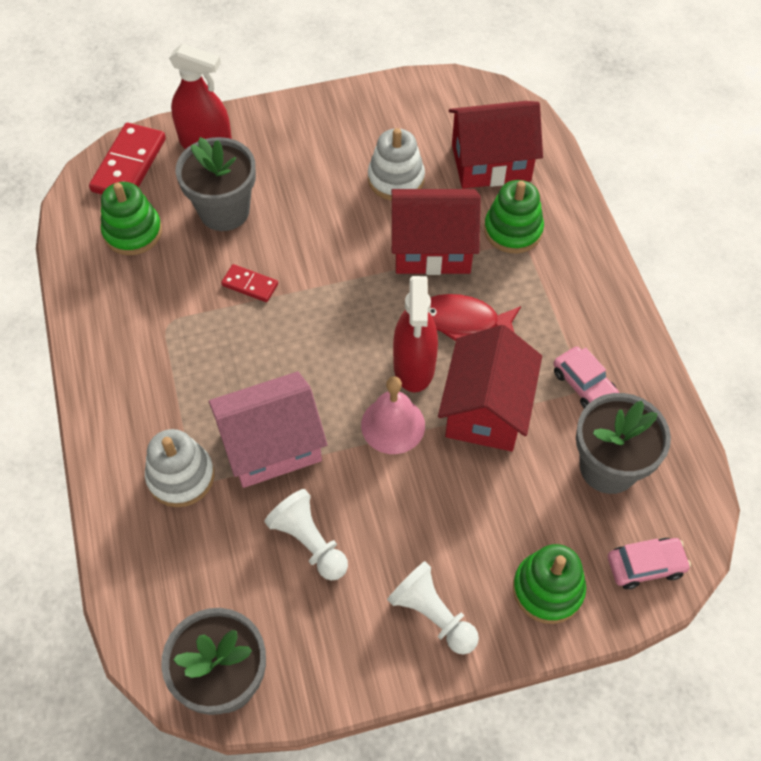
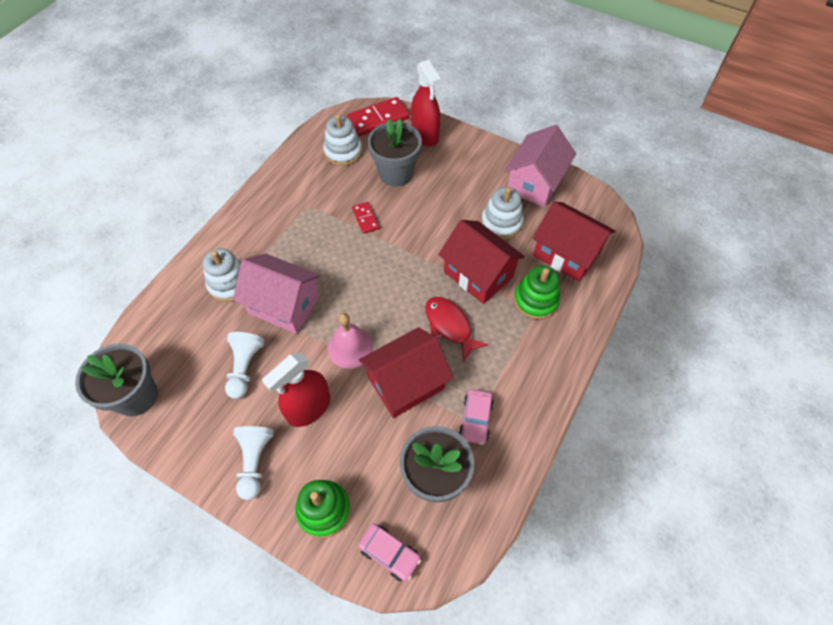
camera: 45 degrees right, 0 degrees up
green stacking toy [101,182,162,255] -> white stacking toy [323,114,362,166]
red spray bottle [393,276,438,392] -> red spray bottle moved to [262,353,330,427]
none -> pink house [504,125,576,207]

